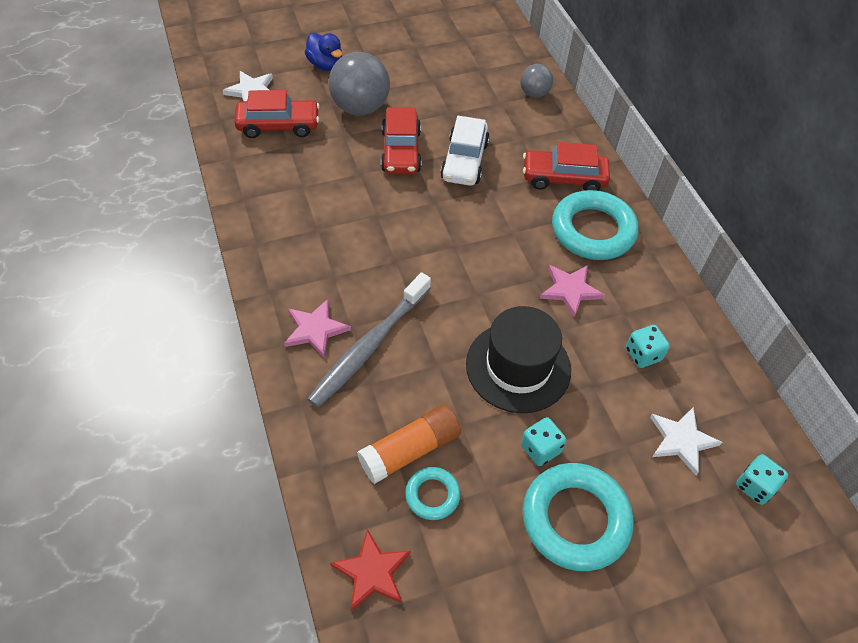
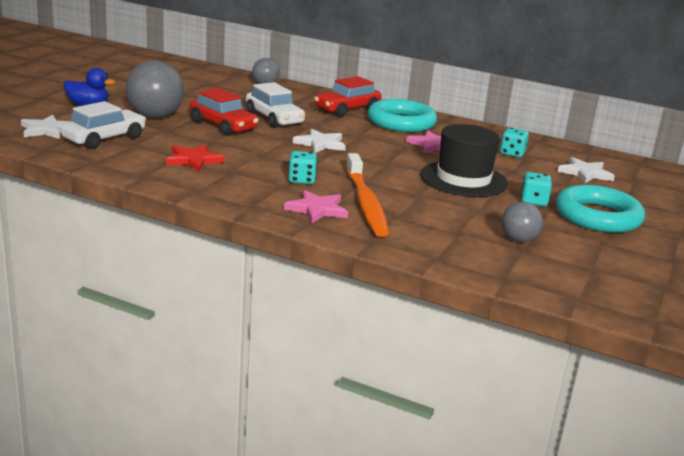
camera: 45 degrees left, 30 degrees down
red car [234,90,320,138] -> white car [61,101,146,149]
grey toothbrush [307,273,431,408] -> orange toothbrush [346,153,389,237]
red star [330,529,411,611] -> red star moved to [166,144,225,172]
orange glue stick [357,405,461,484] -> none
turquoise ring [405,467,461,520] -> grey ball [501,202,543,242]
turquoise dice [736,454,788,505] -> turquoise dice moved to [289,151,317,184]
none -> white star [293,129,346,153]

